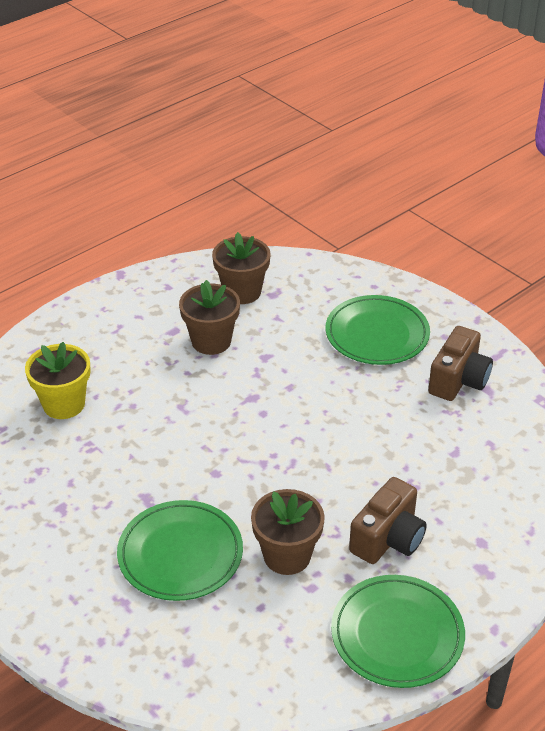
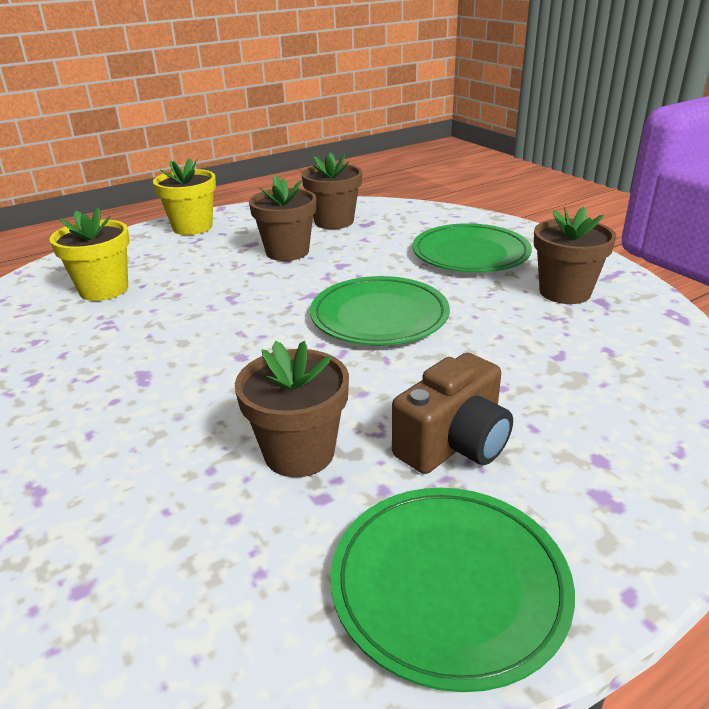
camera: 10 degrees right, 10 degrees down
green plate [117,500,243,601] -> green plate moved to [310,276,450,345]
brown camera [428,326,493,401] -> brown flower pot [534,207,617,304]
none -> yellow flower pot [153,159,216,235]

